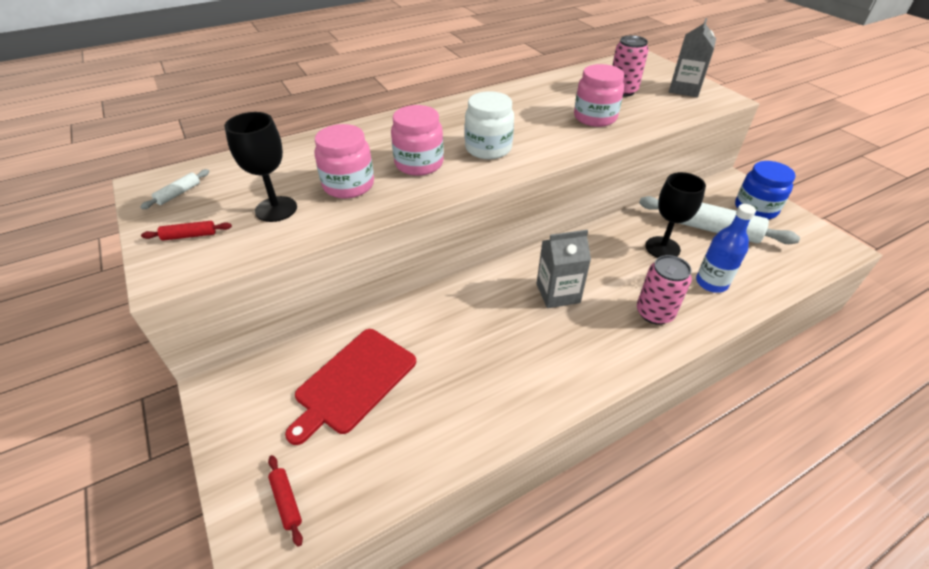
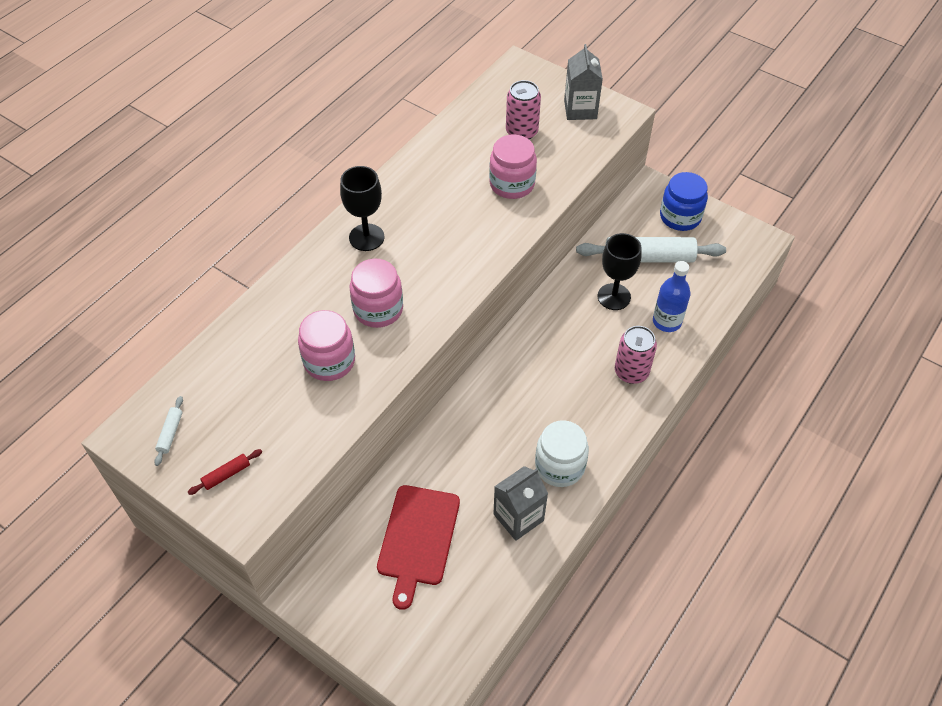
camera: 25 degrees left, 10 degrees up
black goblet [225,112,297,222] -> black goblet moved to [340,166,384,251]
red rolling pin [268,455,303,547] -> none
white jar [465,91,514,159] -> white jar moved to [535,420,589,487]
grey carton [536,230,591,308] -> grey carton moved to [493,466,548,541]

